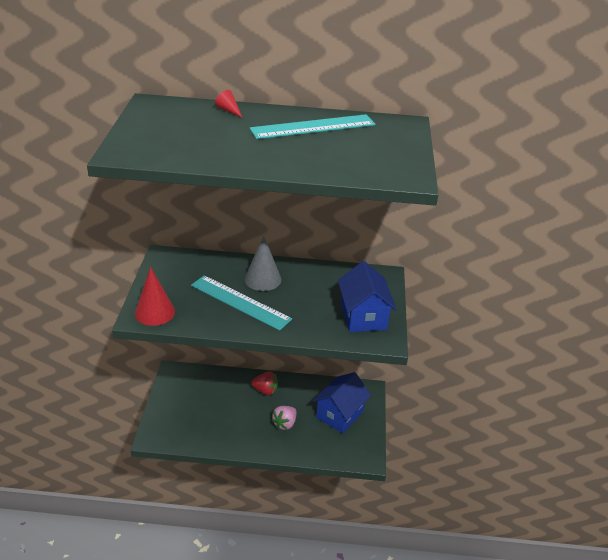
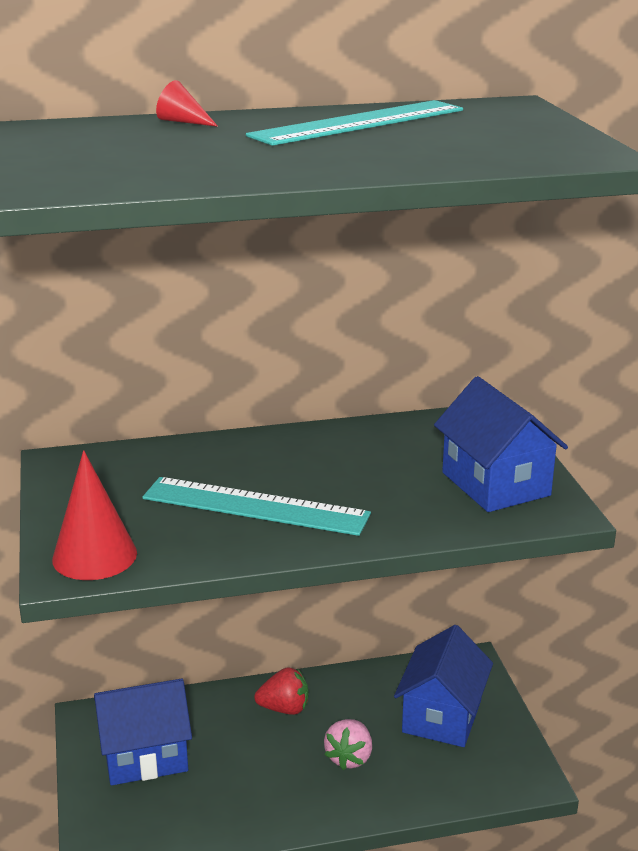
camera: 15 degrees left, 10 degrees down
grey cone [244,235,281,291] -> none
none -> blue house [94,678,192,785]

